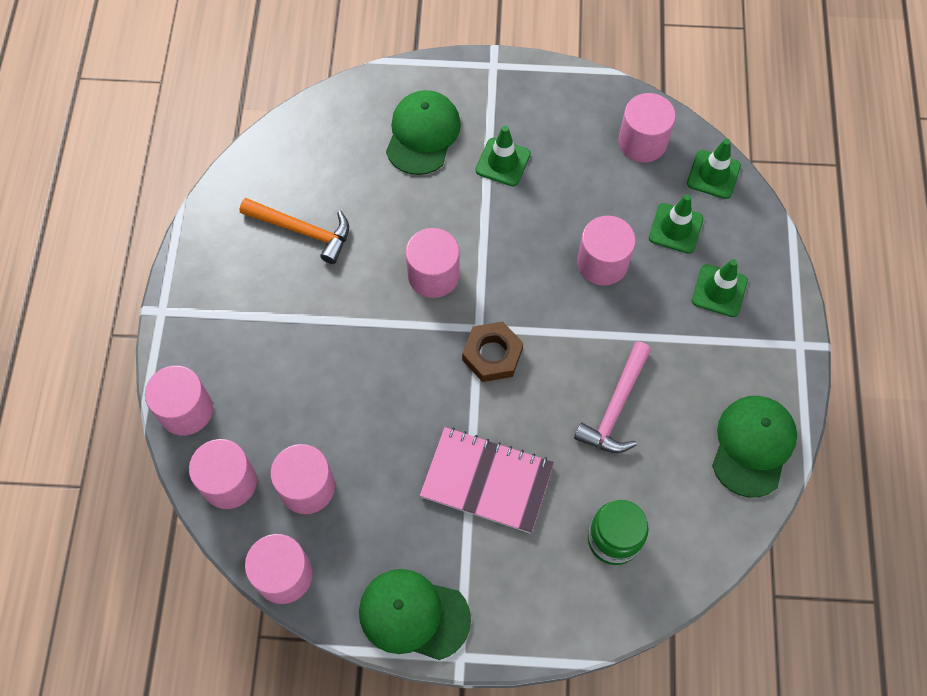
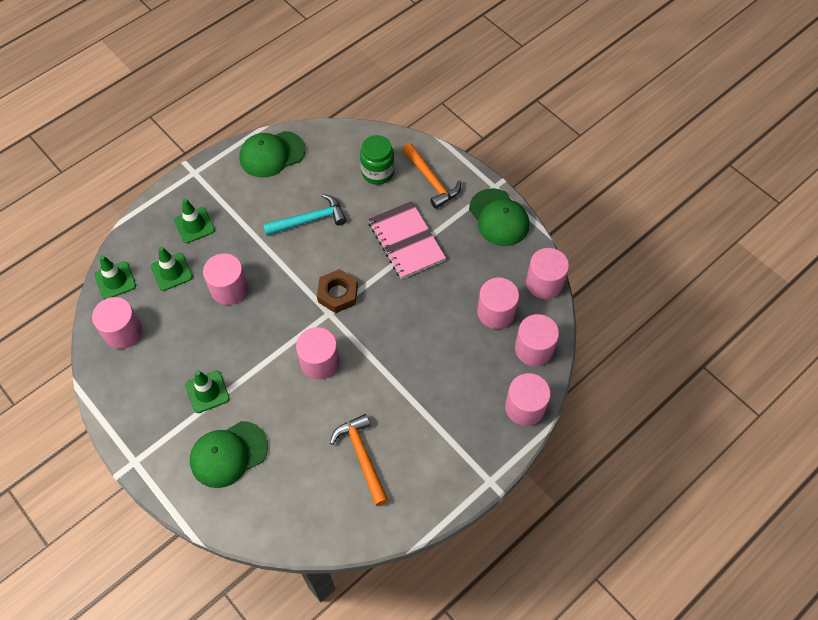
camera: 135 degrees left, 5 degrees down
pink hammer [574,342,651,453] -> turquoise hammer [263,194,347,236]
none -> orange hammer [402,143,461,209]

